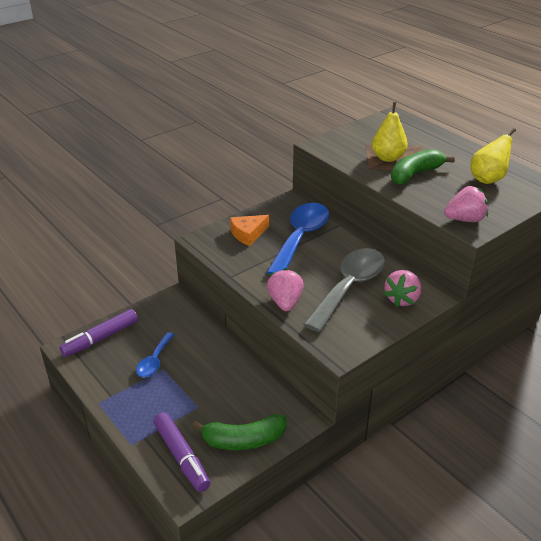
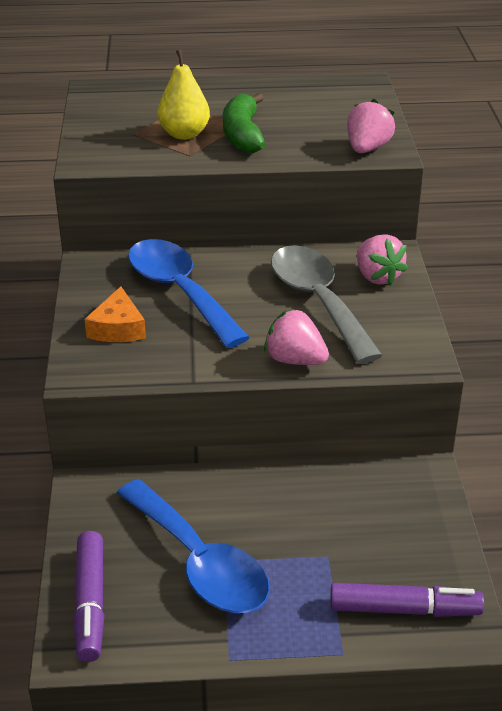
camera: 55 degrees left, 0 degrees up
blue spoon [136,332,174,377] -> blue spoon [117,479,270,613], size x1.93
green banana [192,414,287,450] -> none
yellow pear [471,128,516,184] -> none

